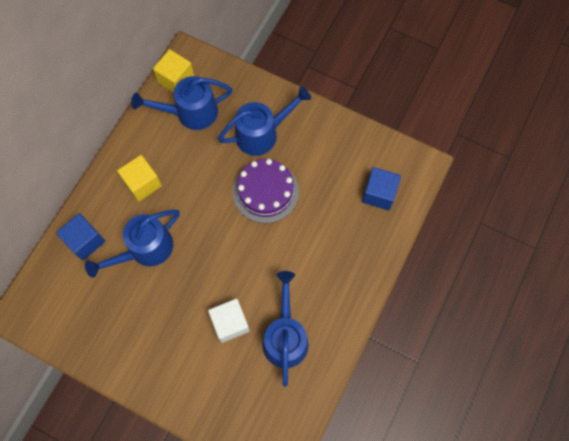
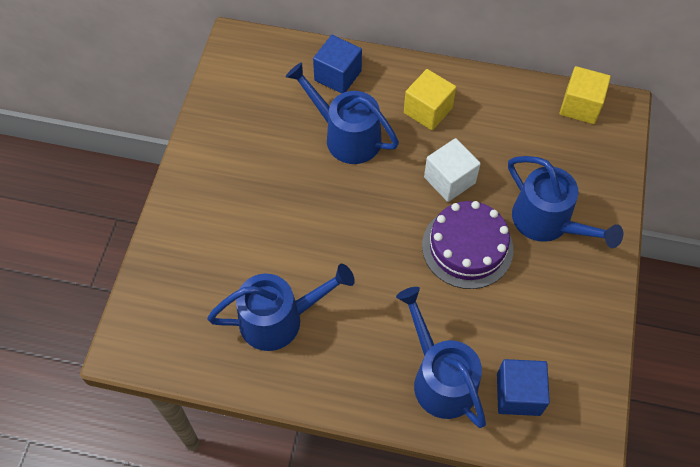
camera: 75 degrees right, 10 degrees down
blue watering can [131,76,233,130] -> blue watering can moved to [396,287,486,428]
white cube [208,299,250,343] -> white cube moved to [424,138,481,202]

